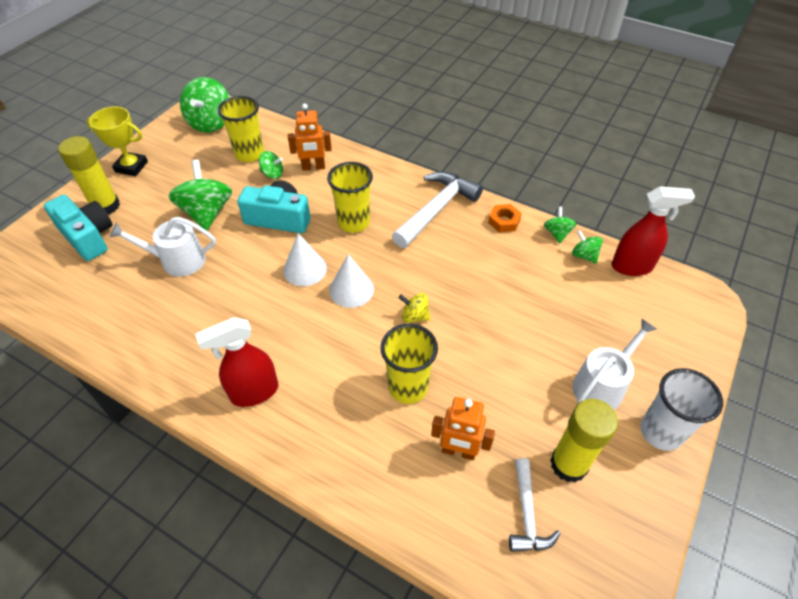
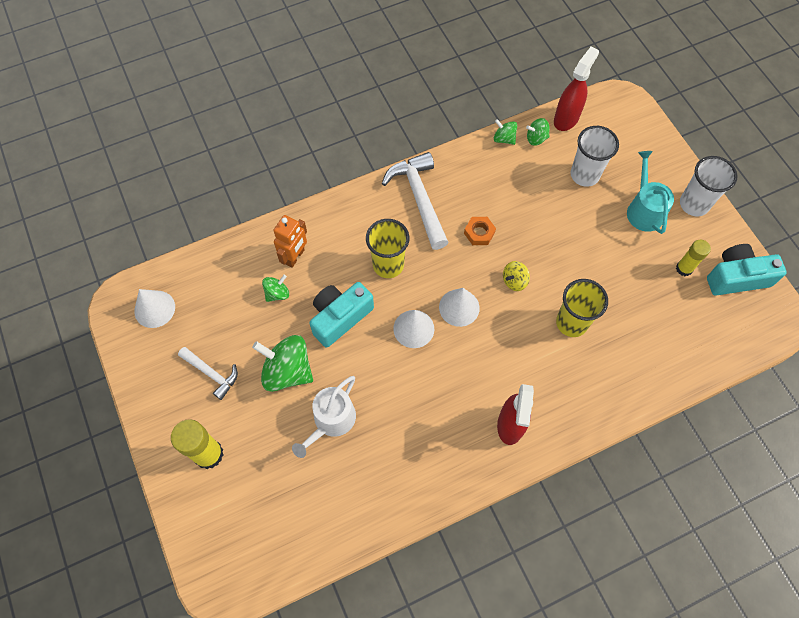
camera: 55 degrees left, 15 degrees up
turquoise camera [44,195,113,261] -> turquoise camera moved to [707,244,787,296]
yellow trophy [87,106,148,176] -> none
green spinning top [180,77,230,133] -> white cone [134,289,175,328]
yellow cup [218,96,264,162] -> none
orange robot [431,397,495,460] -> none
orange nut [488,204,522,233] -> orange nut moved to [464,217,496,245]
white hammer [509,458,561,552] -> white hammer moved to [178,347,238,400]
yellow glue stick [550,399,618,482] -> yellow glue stick [676,240,711,276], size x0.63
white watering can [572,318,657,410] -> turquoise watering can [627,151,674,234]
none -> white cup [570,126,619,187]

